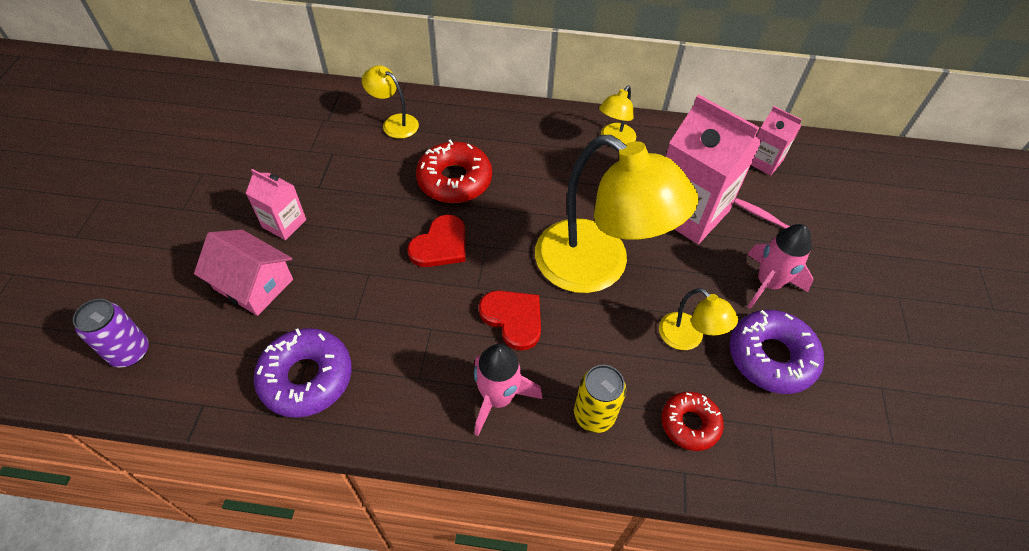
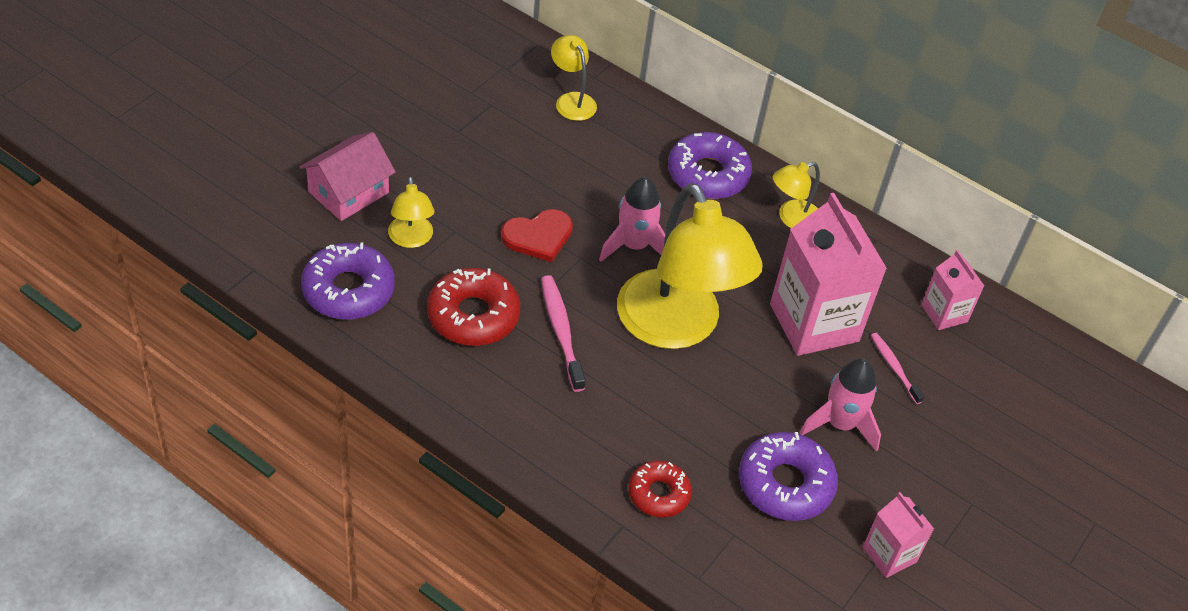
camera: 25 degrees right, 5 degrees down
purple can [73,299,149,367] -> none
pink house [194,230,293,316] -> pink house turned 75 degrees clockwise [299,132,396,221]
pink carton [246,169,306,240] -> pink carton moved to [863,492,934,578]
red donut [416,139,492,203] -> red donut moved to [427,268,520,346]
pink rocket [474,344,542,436] -> pink rocket moved to [599,177,665,262]
red heart [479,291,541,350] -> pink toothbrush [541,275,586,392]
yellow can [574,365,626,433] -> none
yellow lamp [659,288,738,350] -> yellow lamp moved to [388,177,435,248]
none -> purple donut [668,132,752,199]

